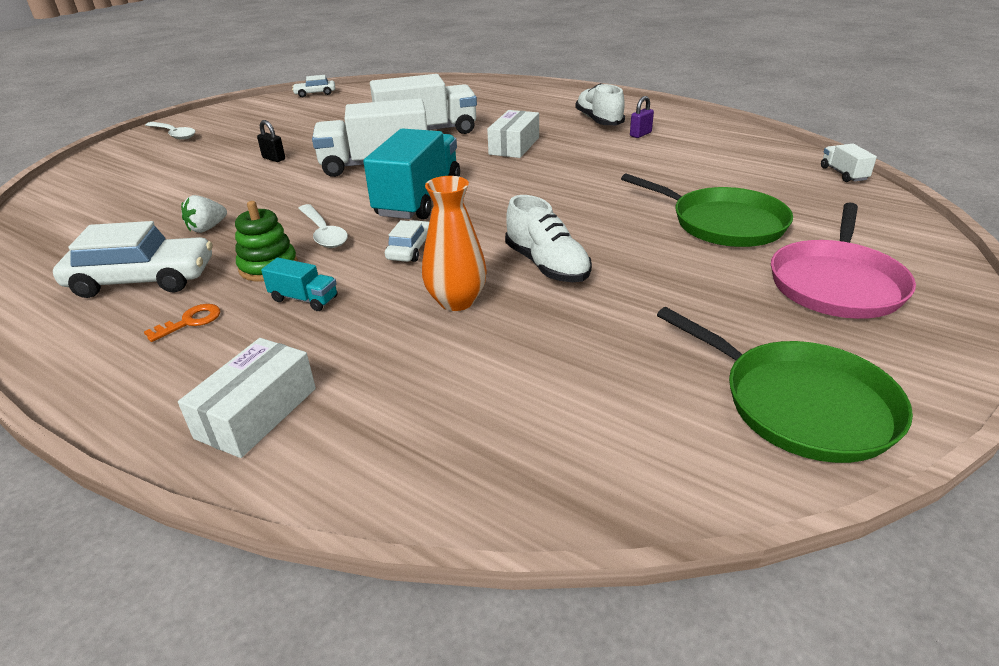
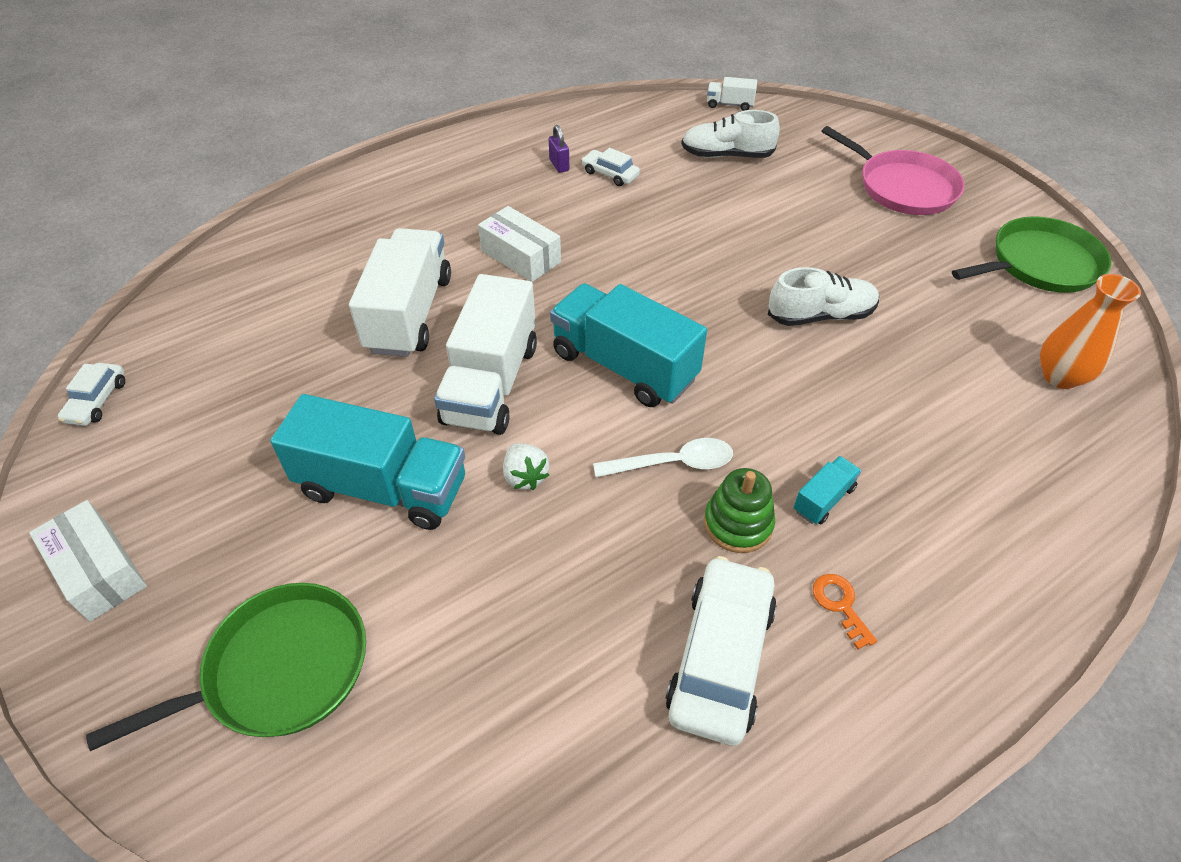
camera: 70 degrees left, 15 degrees up
white spoon [146,122,196,140] -> none
white box [178,338,316,458] -> white box moved to [29,500,147,622]
white strawberry [181,195,227,233] -> white strawberry moved to [503,443,549,490]
black padlock [257,120,285,162] -> turquoise truck [270,394,465,530]
white car [385,220,429,262] -> white car moved to [581,148,640,186]
orange vase [422,176,487,311] -> orange vase moved to [1040,274,1141,389]
white shoe [575,83,625,125] -> white shoe moved to [681,110,780,158]
green pan [621,173,793,247] -> green pan moved to [86,583,366,751]

